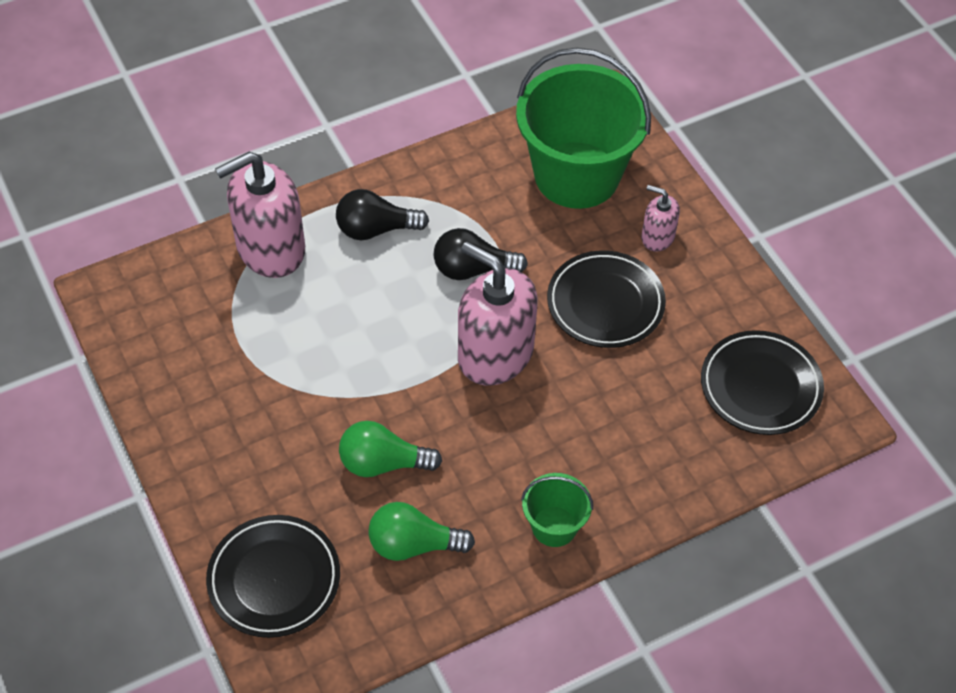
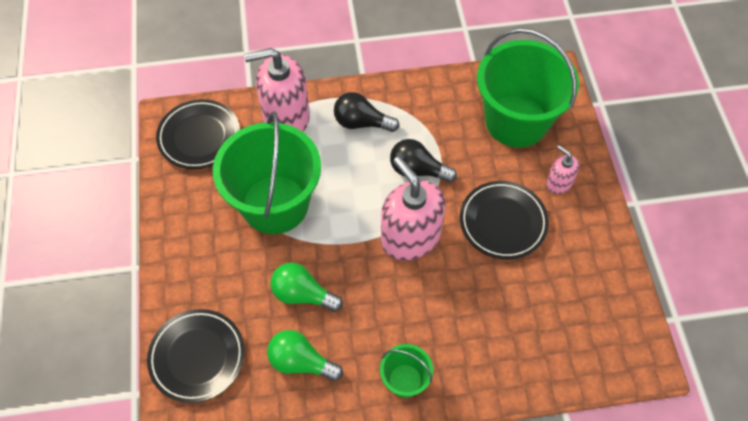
camera: 20 degrees right, 5 degrees up
black plate [701,330,824,435] -> black plate moved to [156,99,240,169]
none -> green bucket [213,111,321,234]

